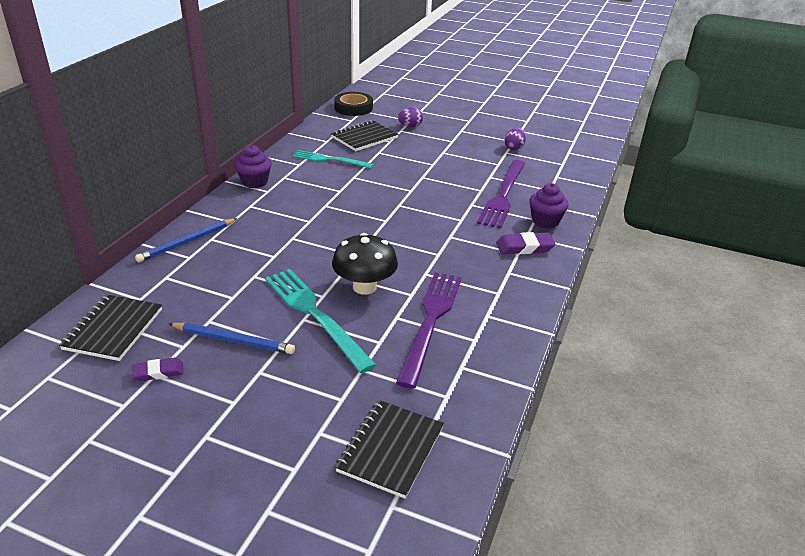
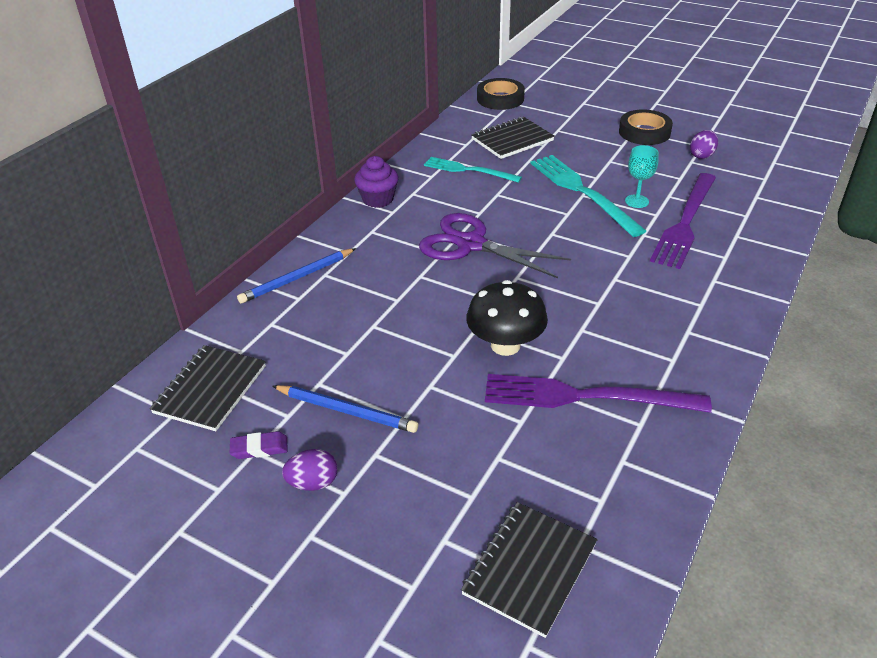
camera: 10 degrees right, 5 degrees up
turquoise fork [265,269,376,373] -> turquoise fork moved to [531,155,646,237]
purple fork [396,272,462,389] -> purple fork turned 105 degrees counterclockwise [485,374,712,413]
purple egg [398,108,423,127] -> purple egg moved to [282,449,338,491]
purple eraser [496,232,556,254] -> none
purple cupcake [529,183,569,228] -> none
none -> purple scissors [419,213,571,278]
none -> black tape [619,109,673,145]
none -> turquoise goblet [625,145,659,208]

